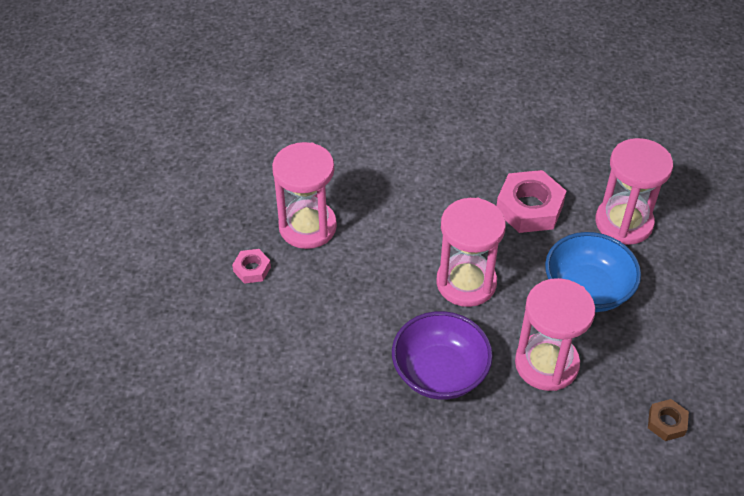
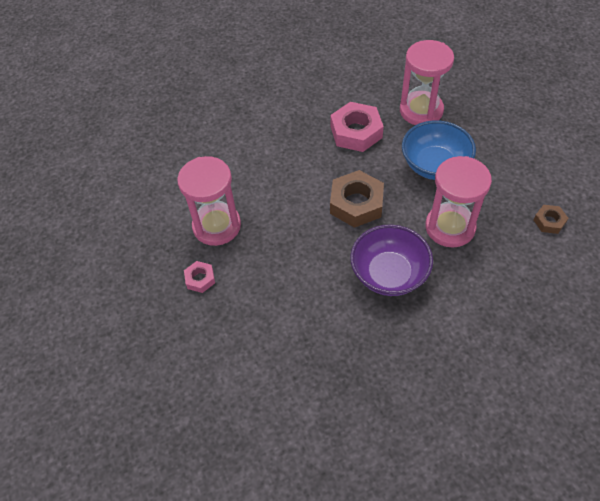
camera: 30 degrees left, 5 degrees up
pink hourglass [436,198,506,307] -> brown nut [330,170,384,228]

